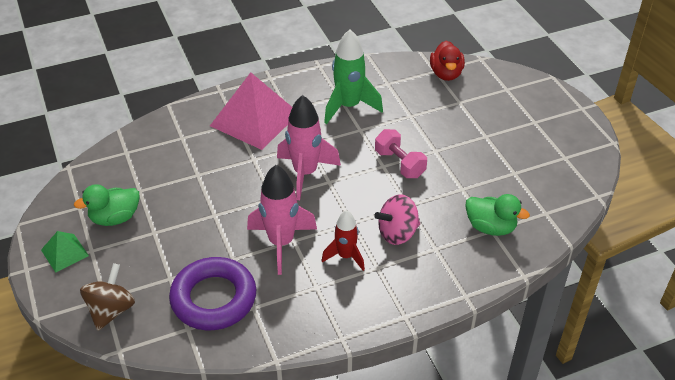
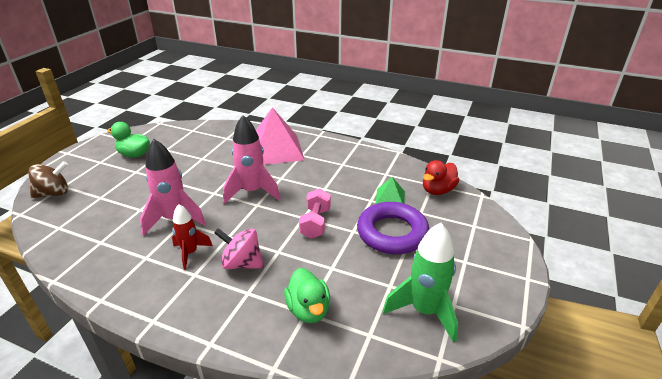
camera: 45 degrees right, 10 degrees down
green pyramid [41,231,89,273] -> green pyramid moved to [375,177,405,204]
purple ring [169,257,256,330] -> purple ring moved to [357,202,429,254]
green rocket [324,29,383,124] -> green rocket moved to [383,223,458,343]

